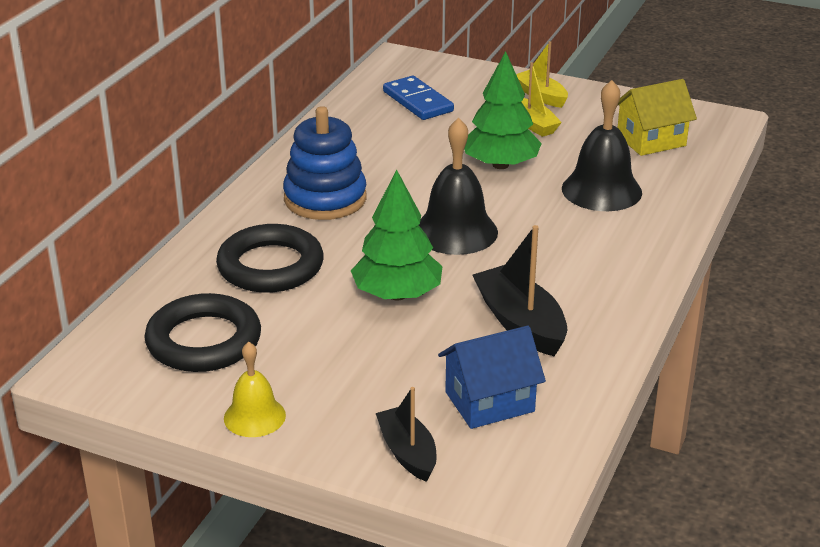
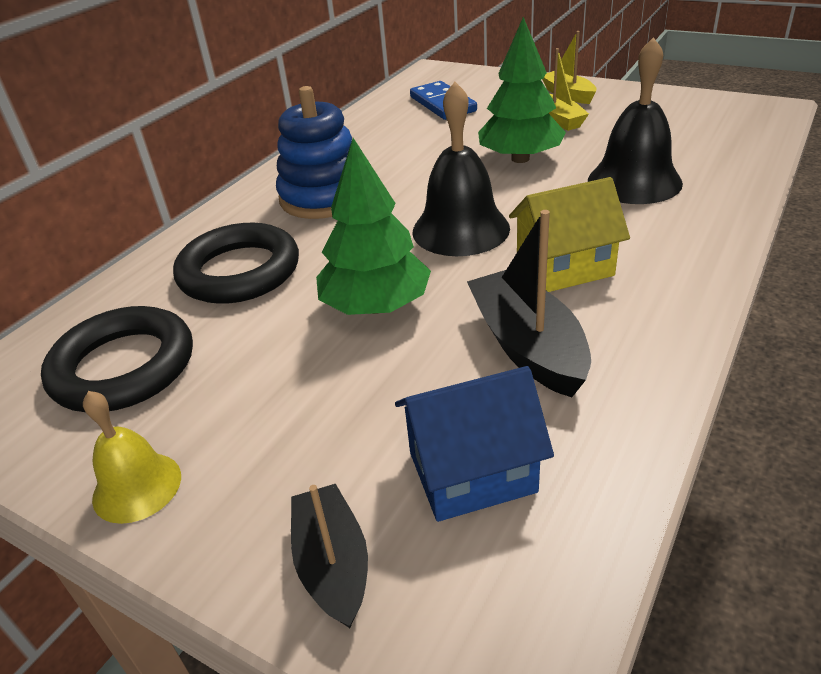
camera: 10 degrees right, 5 degrees up
yellow house [617,79,697,156] -> yellow house moved to [509,177,630,292]

